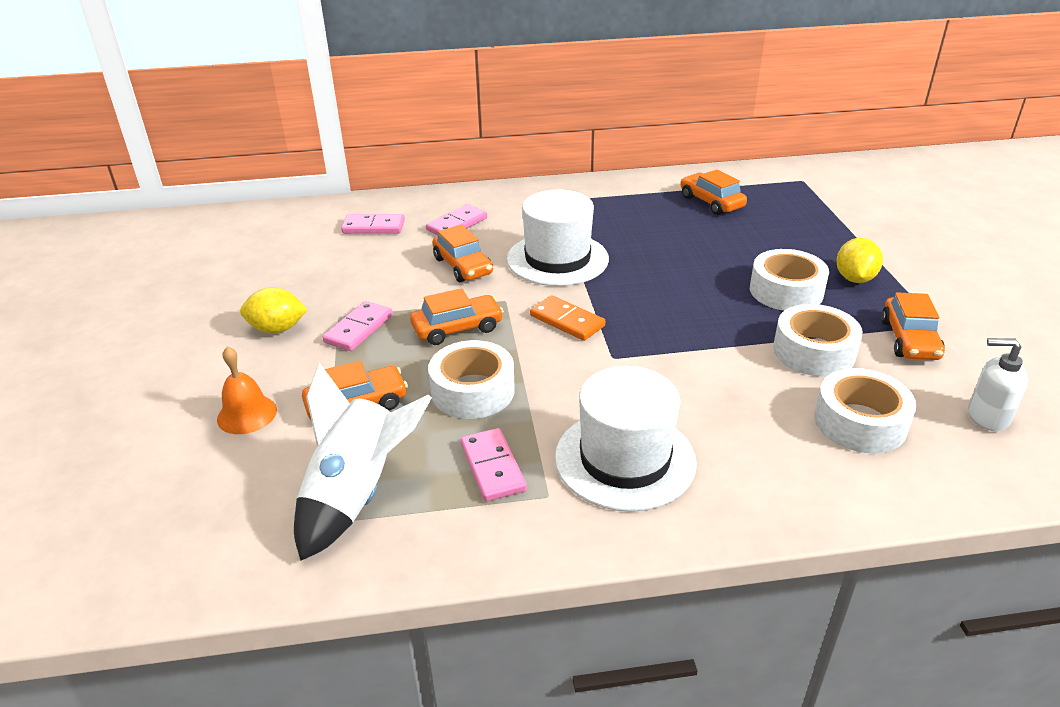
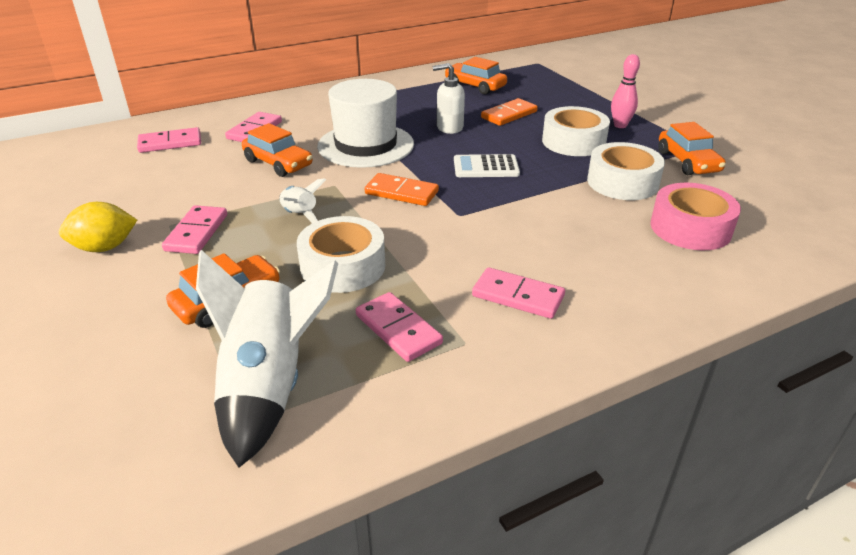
camera: 20 degrees left, 0 degrees up
orange bell [217,346,277,434] -> none
orange car [410,288,504,345] -> white rocket [279,178,326,223]
white hat [555,366,697,512] -> pink domino [472,267,565,319]
white tape [814,368,916,453] -> pink tape [650,183,741,250]
yellow lemon [836,238,883,283] -> pink bowling pin [611,54,640,128]
white soap dispenser [968,338,1028,431] -> white soap dispenser moved to [432,63,465,134]
none -> white calculator [454,154,520,177]
none -> orange domino [481,98,538,126]

